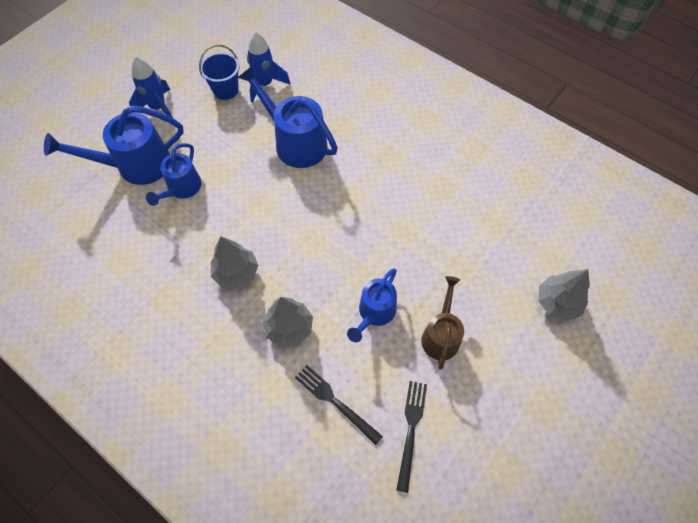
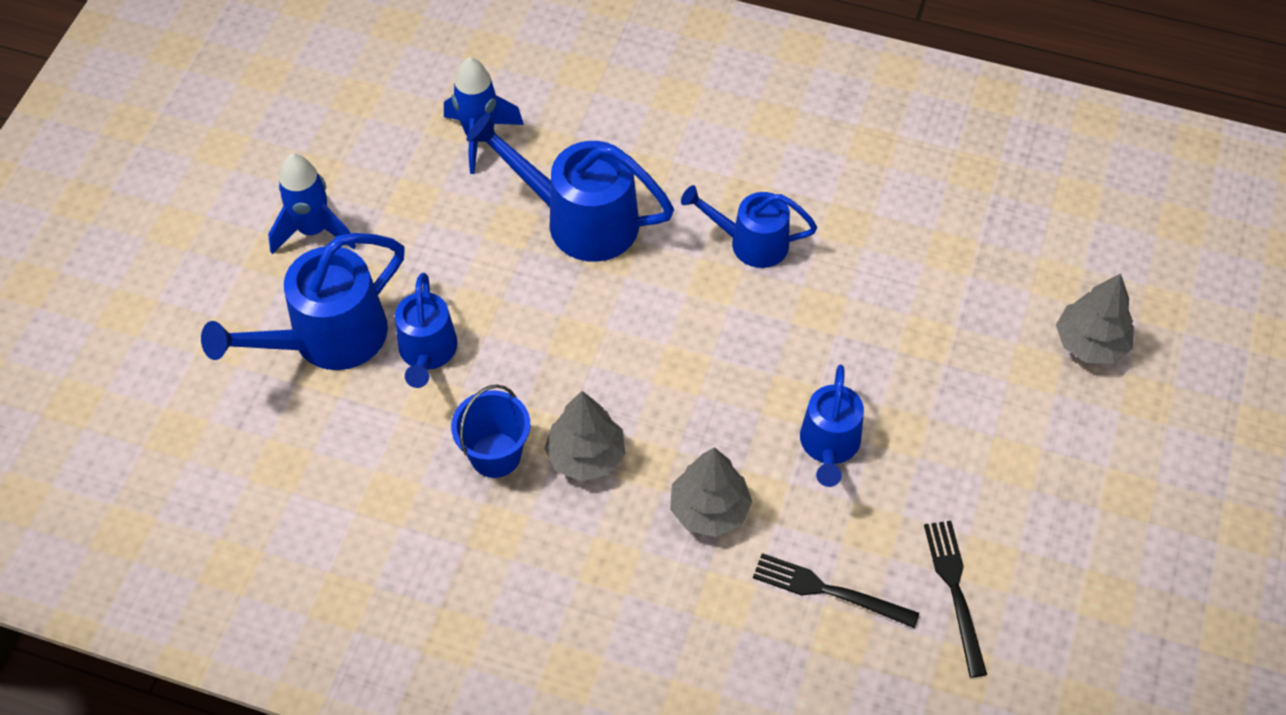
camera: 20 degrees left, 5 degrees down
blue bucket [199,45,240,100] -> blue bucket moved to [451,384,530,478]
brown watering can [421,276,464,370] -> none
none -> blue watering can [681,185,817,268]

